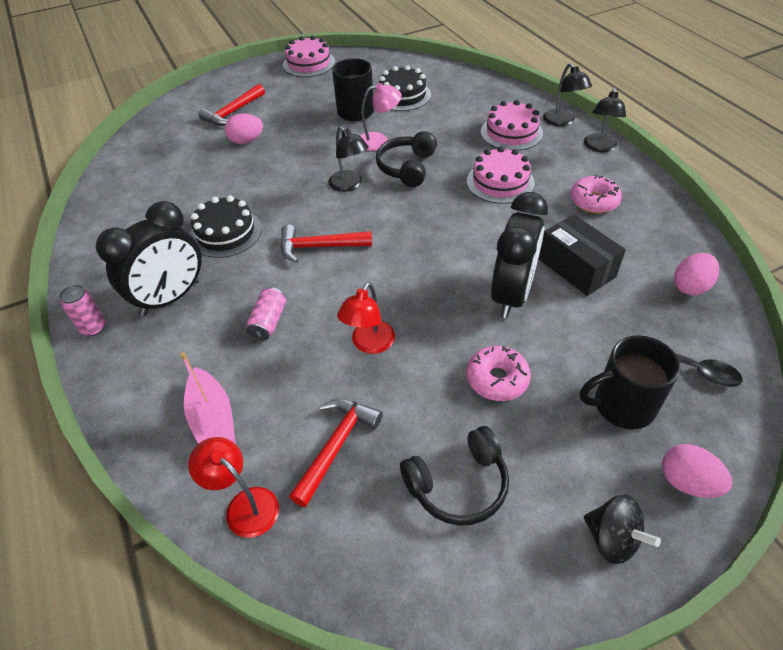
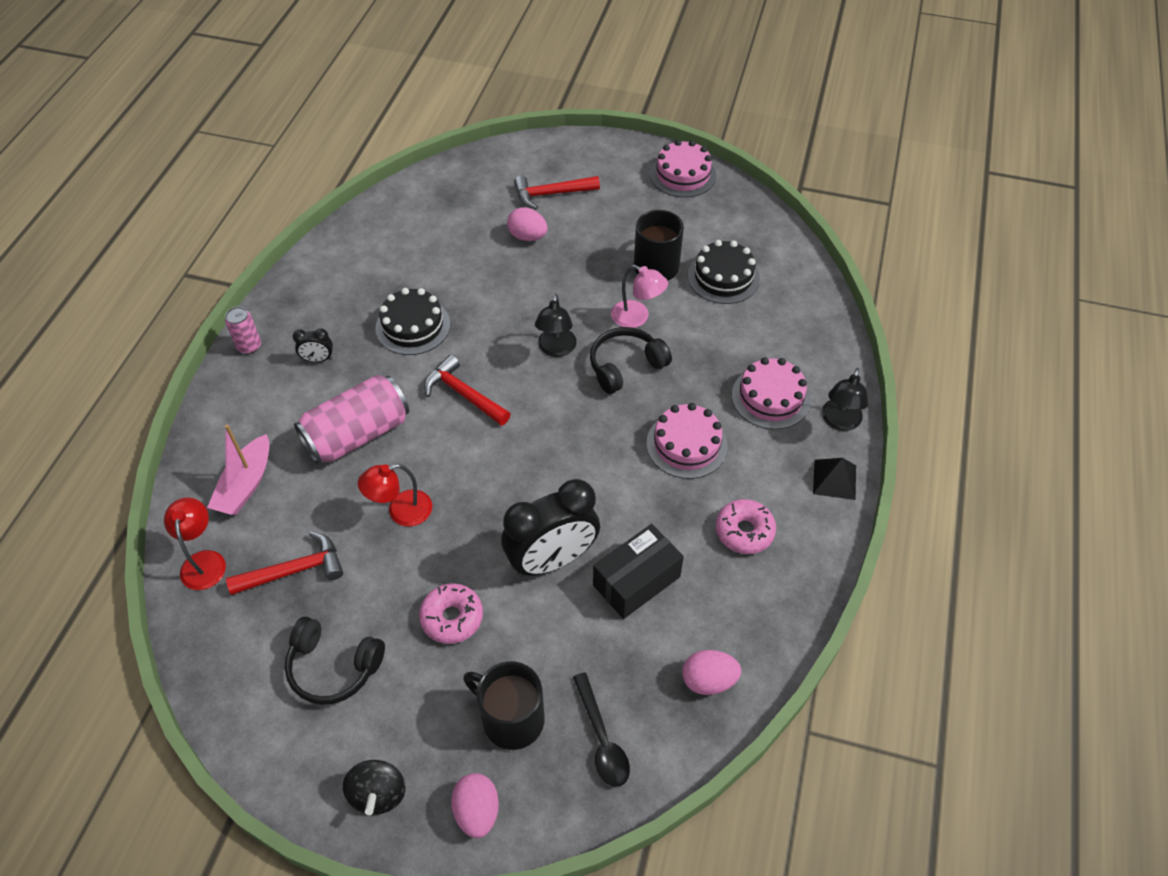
camera: 40 degrees right, 5 degrees up
black clock [96,201,202,316] -> black clock [293,329,333,362], size x0.43
pink can [246,287,286,341] -> pink can [294,374,409,465], size x2.03
black box [538,214,626,296] -> black box turned 45 degrees clockwise [593,524,684,619]
black lamp [584,88,626,153] -> black pyramid [813,458,856,500]

